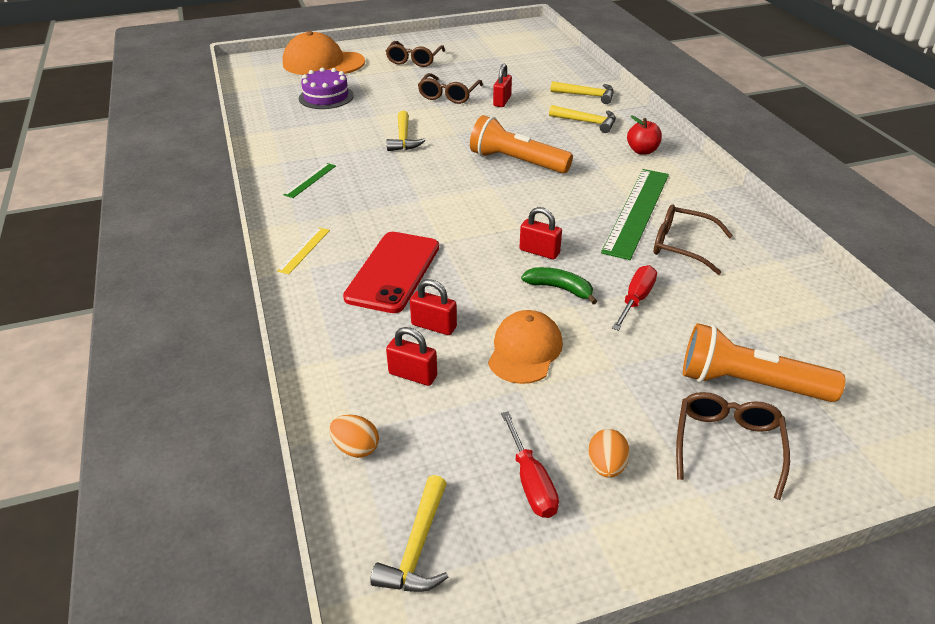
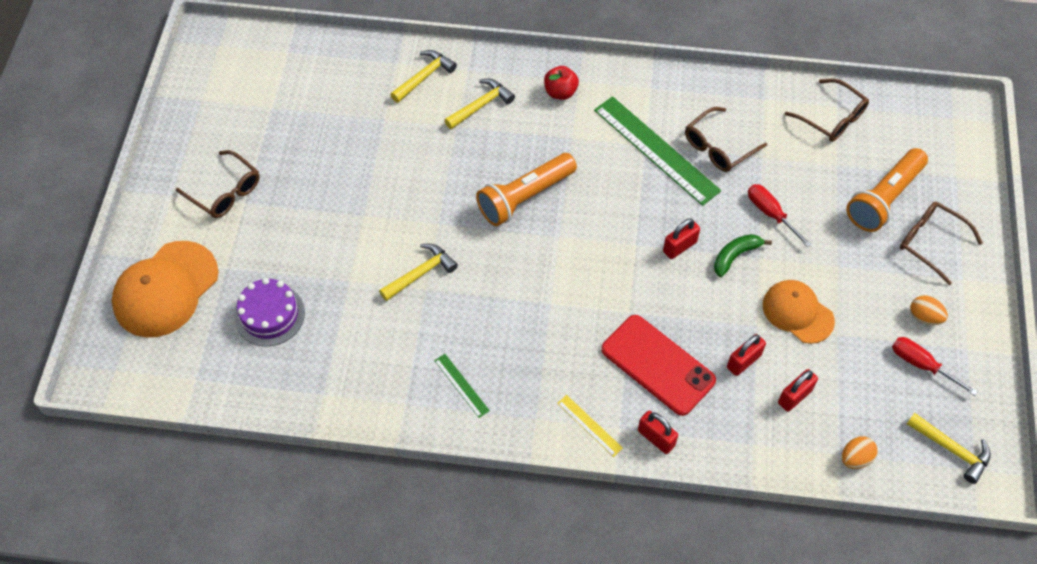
camera: 65 degrees left, 20 degrees up
yellow hammer [387,111,425,151] -> yellow hammer turned 60 degrees counterclockwise [379,244,458,301]
brown glasses [418,73,483,104] -> brown glasses moved to [785,79,869,142]
red padlock [493,64,512,107] -> red padlock moved to [638,410,678,454]
red screwdriver [501,411,559,518] -> red screwdriver turned 150 degrees counterclockwise [892,337,978,396]

